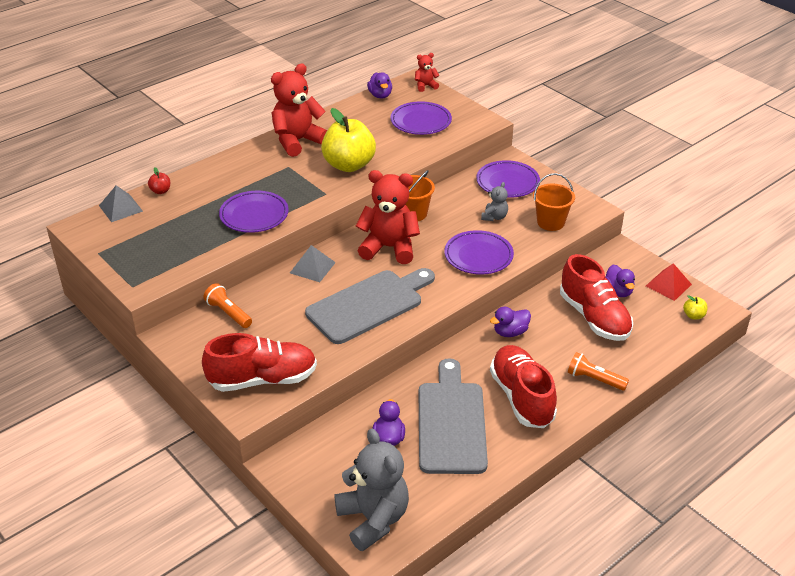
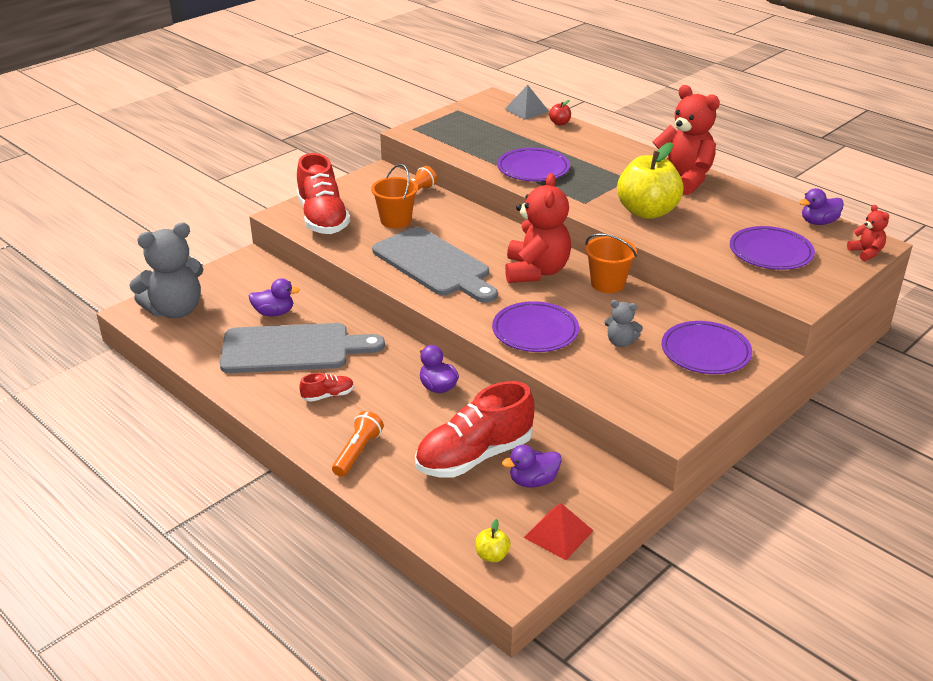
camera: 85 degrees right, 5 degrees down
grey pyramid [290,245,336,282] -> none
red shoe [490,345,557,428] -> red shoe [299,373,354,402], size x0.44
orange bucket [533,173,575,231] -> orange bucket moved to [371,164,418,228]

